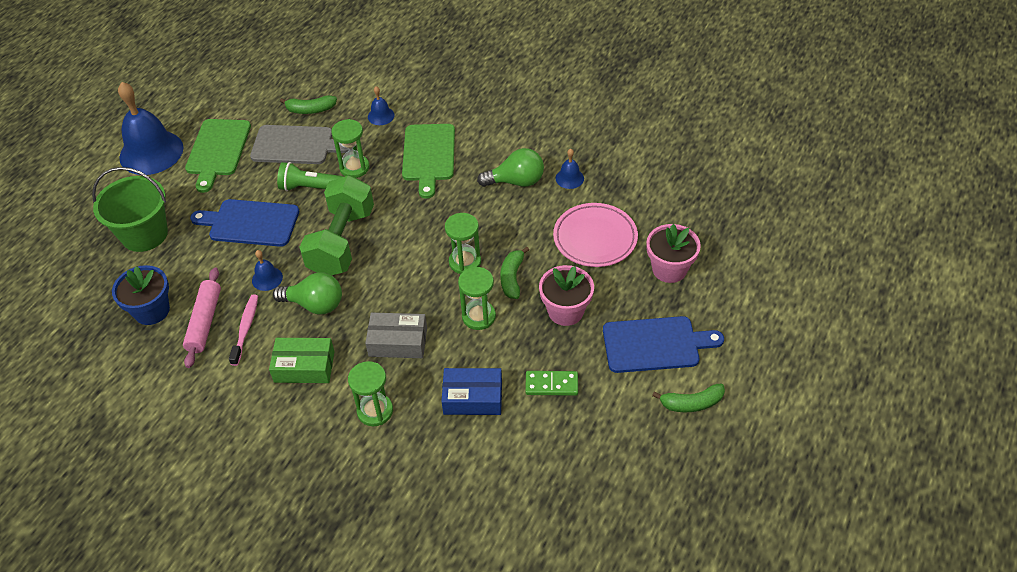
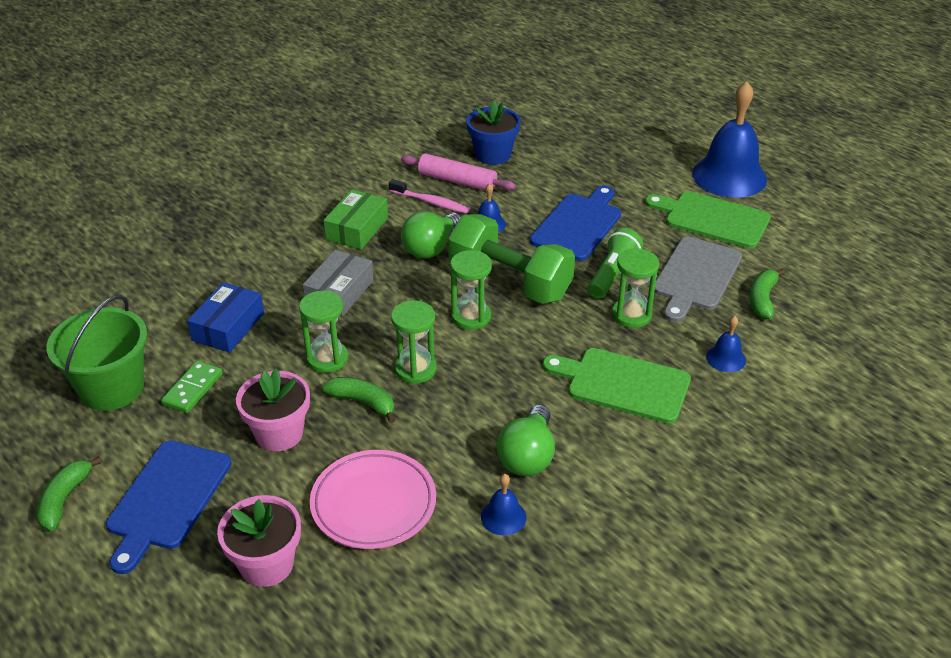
camera: 110 degrees right, 10 degrees down
green bucket [92,167,168,252] -> green bucket moved to [46,295,147,411]
green hourglass [348,361,393,426] -> green hourglass moved to [450,250,492,330]

